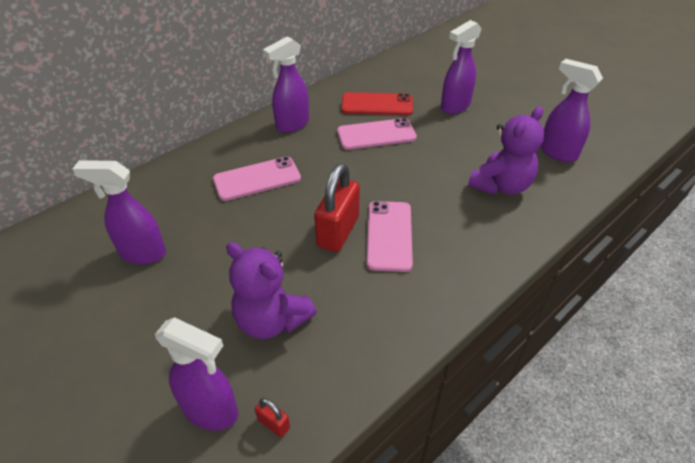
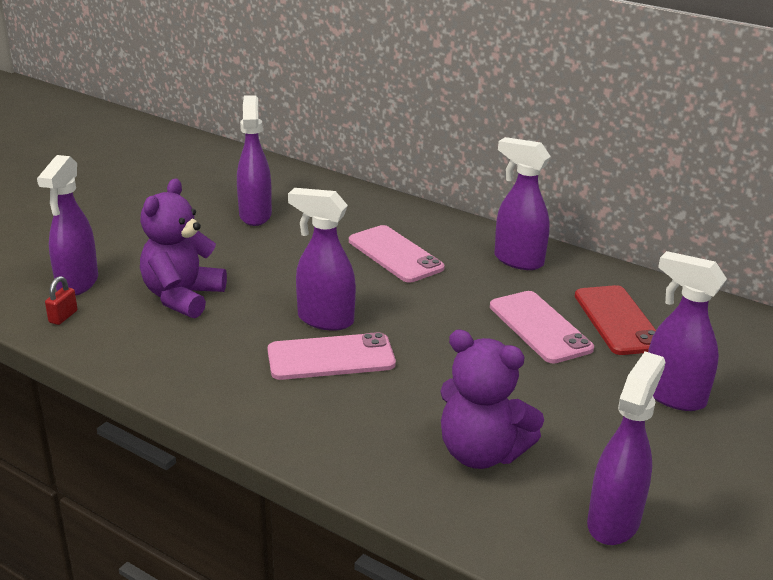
camera: 75 degrees right, 15 degrees down
red padlock [314,163,360,252] -> purple spray bottle [288,188,356,331]

